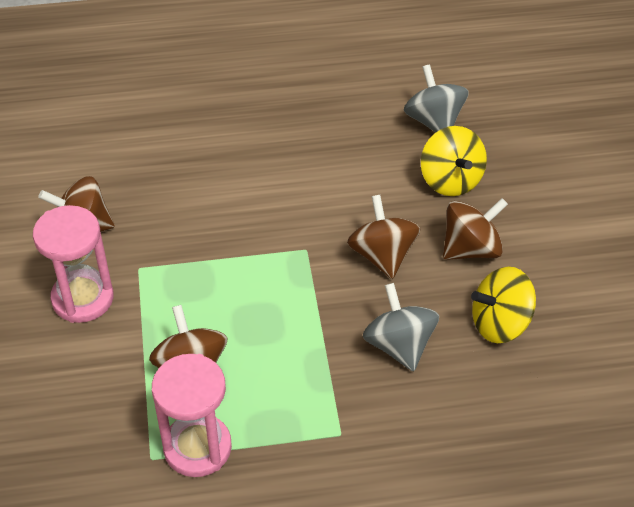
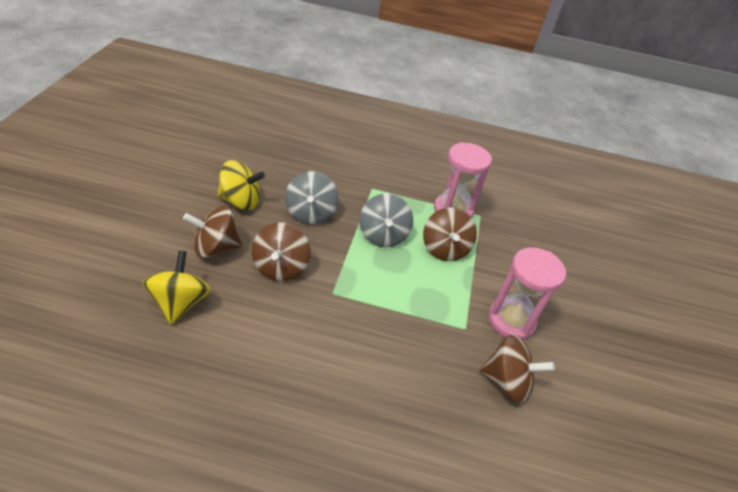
camera: 165 degrees left, 5 degrees down
grey spinning top [404,64,469,133] -> grey spinning top moved to [360,194,413,247]

